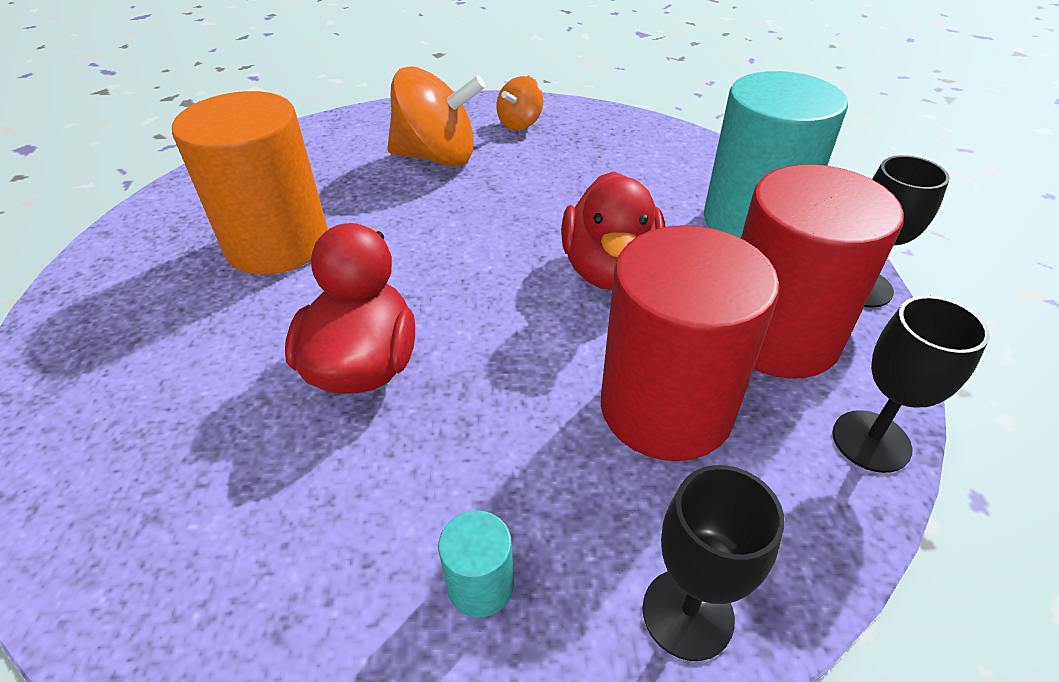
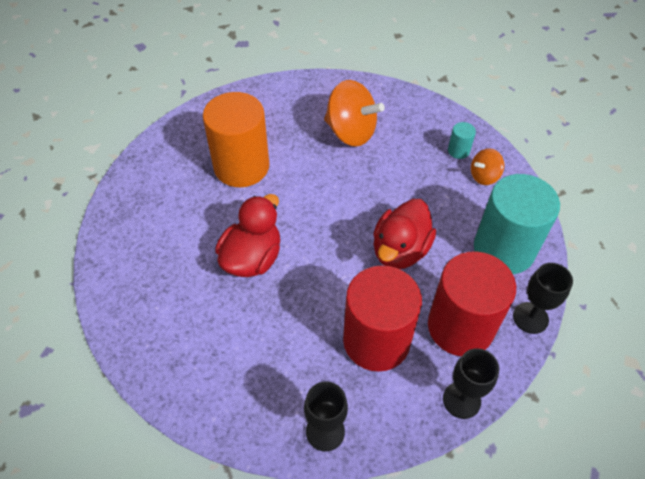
camera: 25 degrees right, 10 degrees up
turquoise cylinder [438,510,514,618] -> turquoise cylinder moved to [448,122,476,159]
orange spinning top [496,76,543,130] -> orange spinning top moved to [471,148,504,185]

